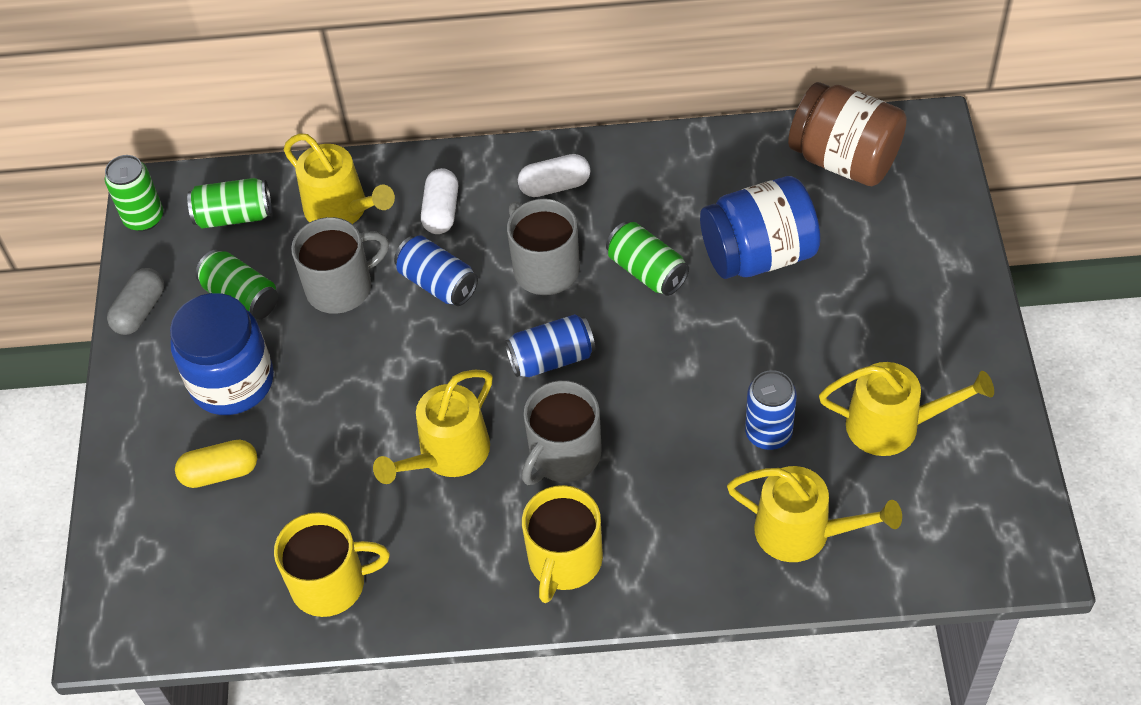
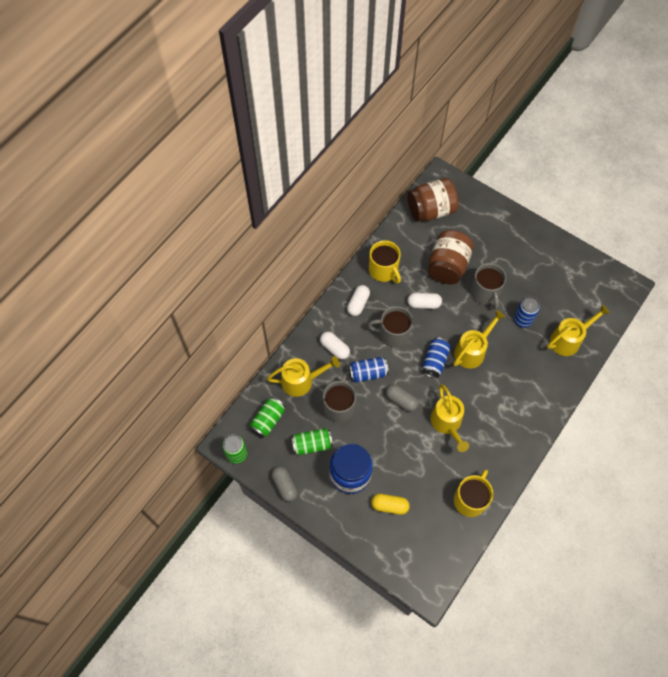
camera: 55 degrees left, 10 degrees up
yellow capsule [175,440,257,488] -> yellow capsule turned 75 degrees clockwise [371,494,410,515]
grey mug [522,380,602,485] -> grey mug moved to [470,263,506,310]
yellow mug [522,485,603,603] -> yellow mug moved to [369,240,401,283]
green can [606,222,689,296] -> white capsule [407,293,442,309]
blue jar [700,176,820,279] -> brown jar [428,230,474,284]
yellow watering can [819,362,994,456] -> yellow watering can moved to [453,310,505,369]
none -> grey capsule [386,384,419,412]

